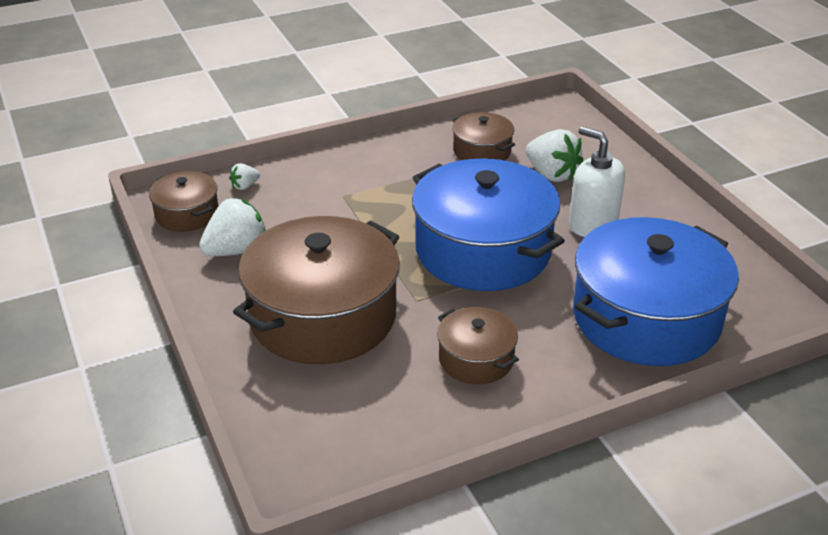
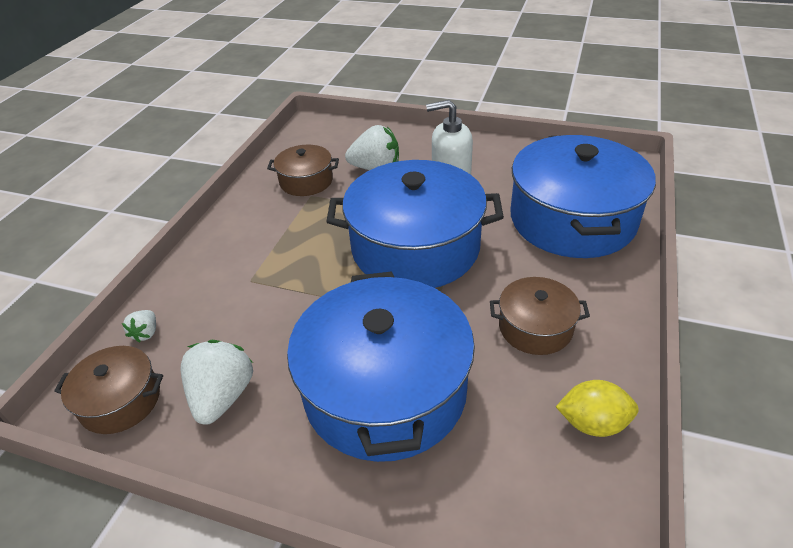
camera: 45 degrees left, 5 degrees up
brown pot [233,216,400,364] -> blue pot [287,271,475,462]
none -> yellow lemon [556,380,639,437]

